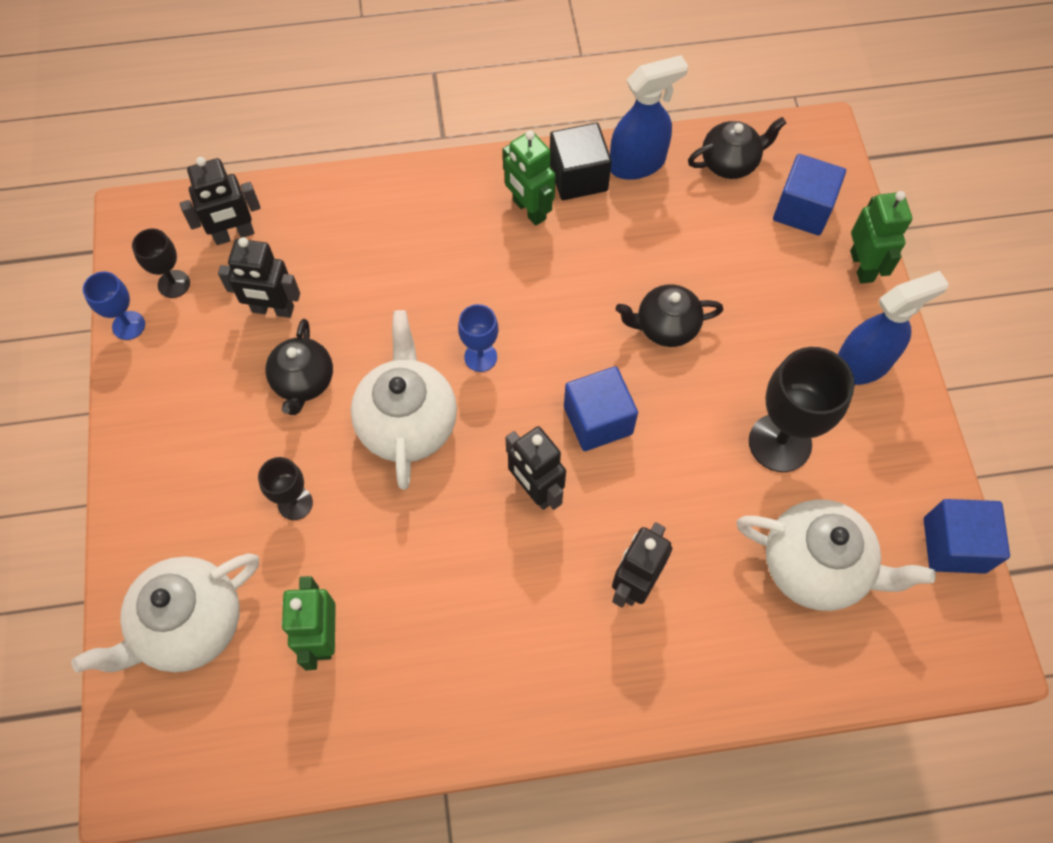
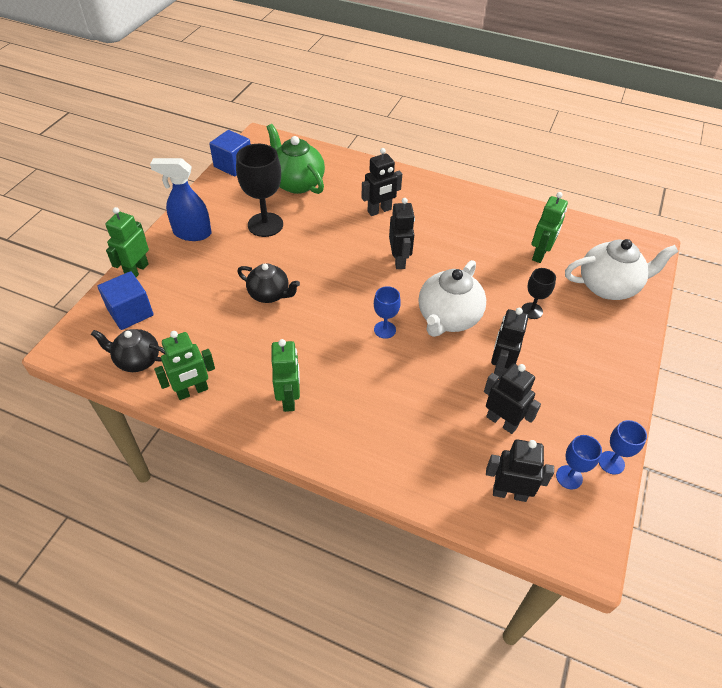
camera: 150 degrees left, 15 degrees down
black goblet [132,228,190,298] -> blue goblet [556,435,602,489]
black teapot [265,319,333,415] -> black robot [491,308,528,379]
black cube [550,123,612,200] -> none
blue cube [564,366,638,451] -> none
blue spray bottle [610,55,688,180] -> green robot [154,331,215,400]
white teapot [736,499,936,611] -> green teapot [267,124,325,194]

